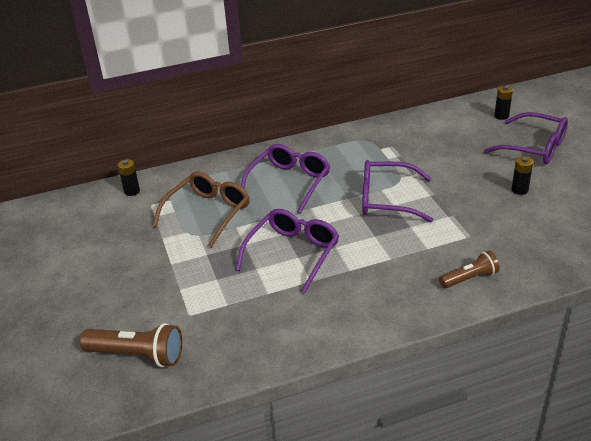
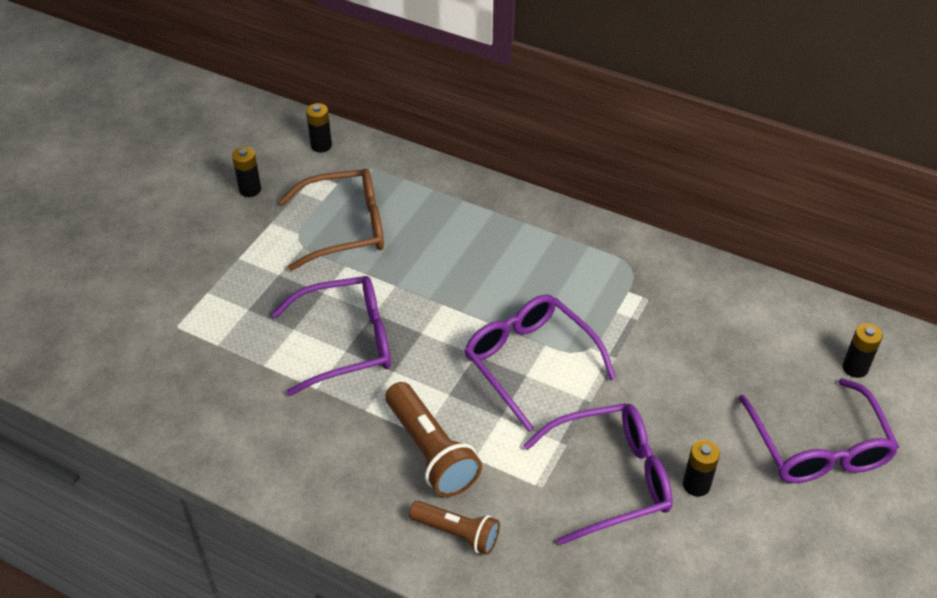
camera: 45 degrees right, 10 degrees up
brown flashlight [80,323,182,367] -> brown flashlight moved to [386,382,482,497]
purple glasses [241,144,330,214] -> purple glasses moved to [523,403,673,545]
none -> black battery [232,147,261,197]

